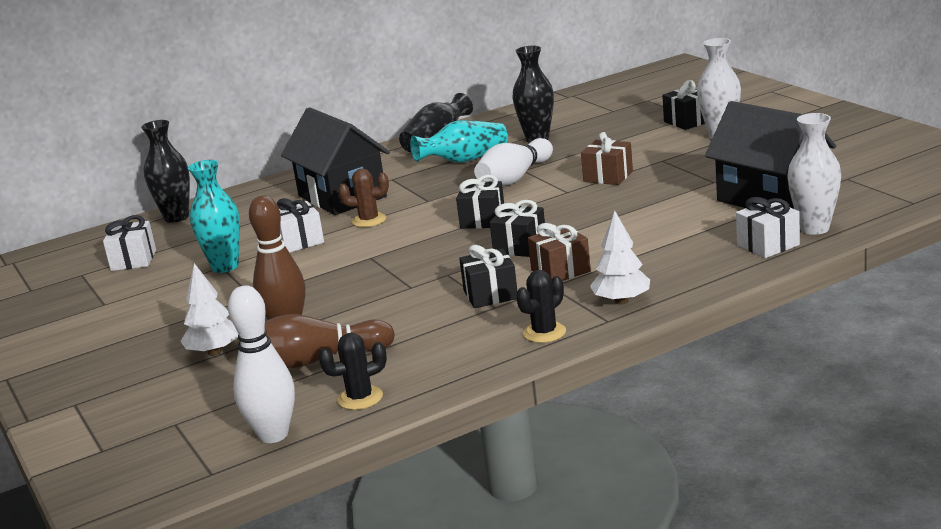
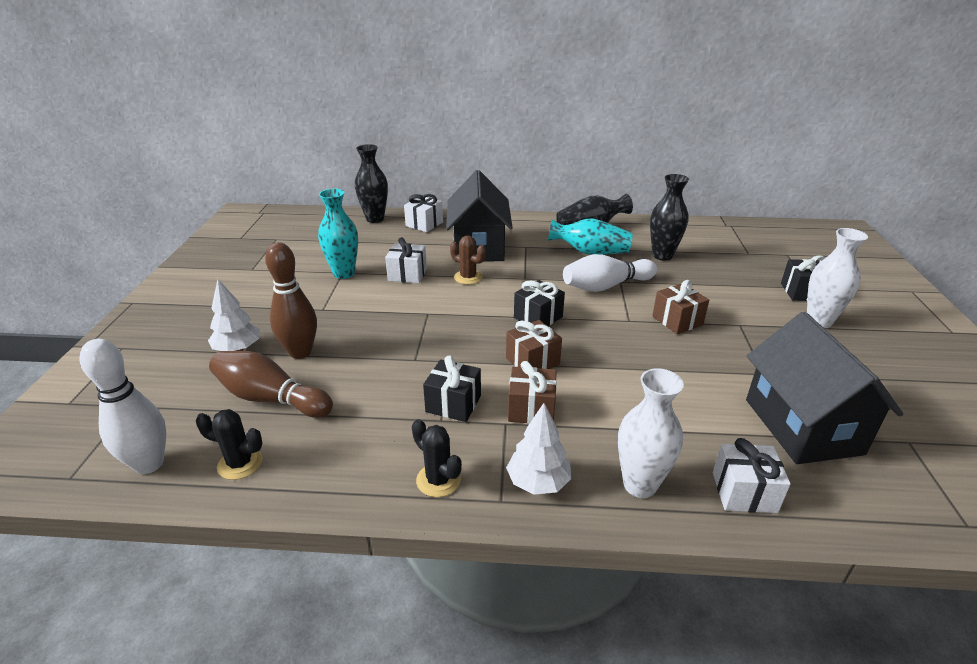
camera: 30 degrees right, 10 degrees up
white gift [103,215,156,271] -> white gift moved to [404,194,443,232]
black gift [490,200,546,257] -> brown gift [506,320,562,369]
black cactus [516,270,566,343] -> black cactus turned 60 degrees clockwise [412,419,462,497]
white vase [787,113,841,235] -> white vase moved to [618,368,684,498]

